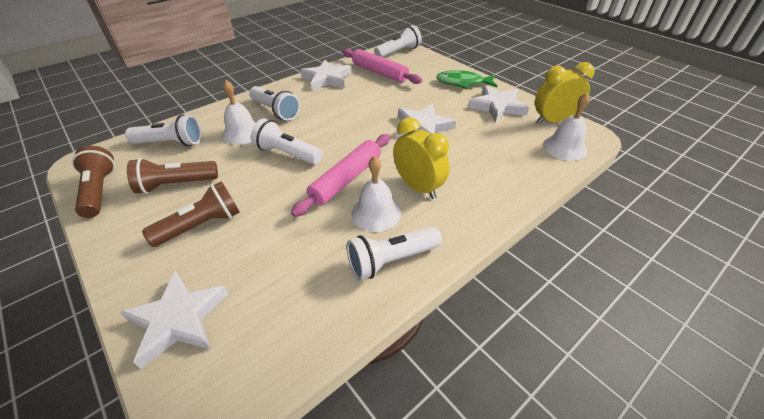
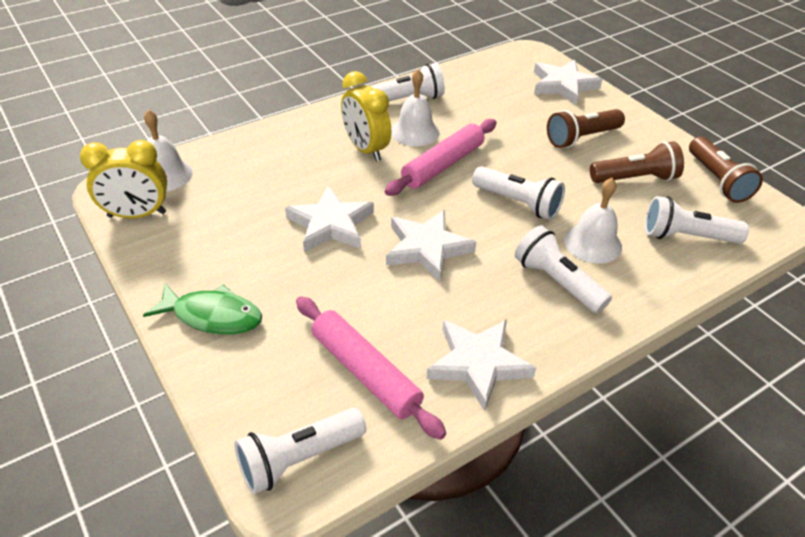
camera: 175 degrees left, 0 degrees up
white star [468,85,529,122] -> white star moved to [386,210,476,282]

